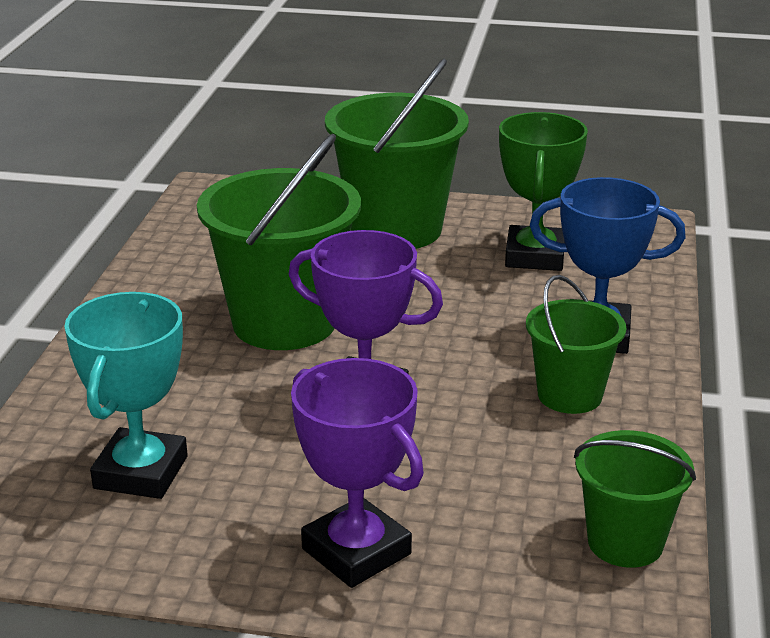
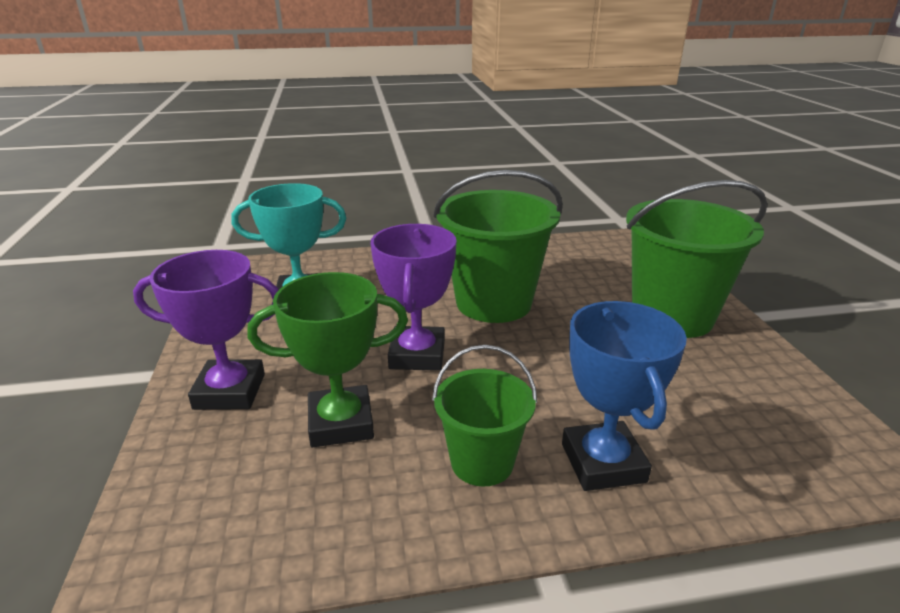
camera: 70 degrees right, 0 degrees up
purple trophy [291,358,424,588] -> purple trophy turned 60 degrees clockwise [133,250,278,410]
green trophy [499,112,588,271] -> green trophy moved to [248,272,408,447]
green bucket [574,430,696,568] -> none

